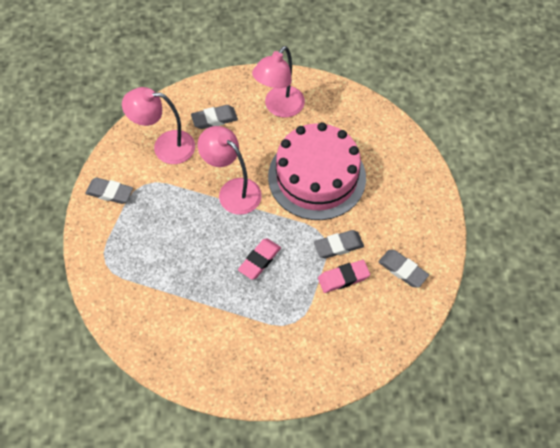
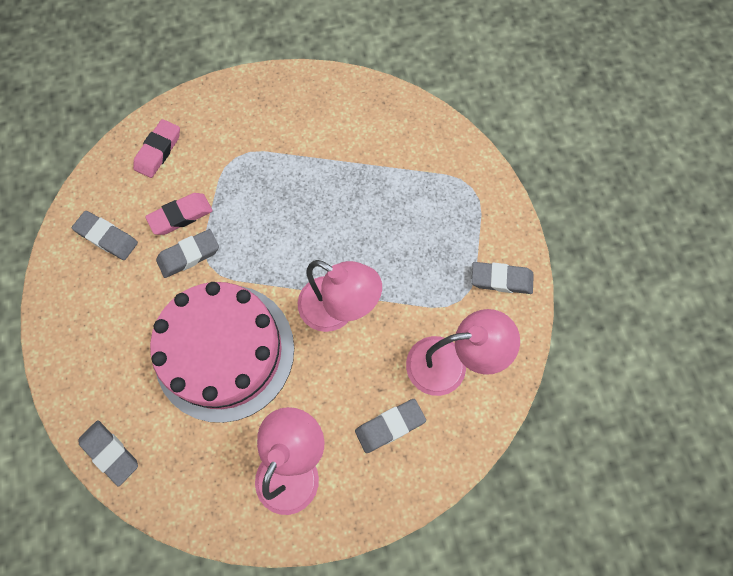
camera: 170 degrees right, 10 degrees up
pink eraser [238,238,281,280] -> pink eraser moved to [133,119,180,178]
none -> grey eraser [78,420,138,486]

